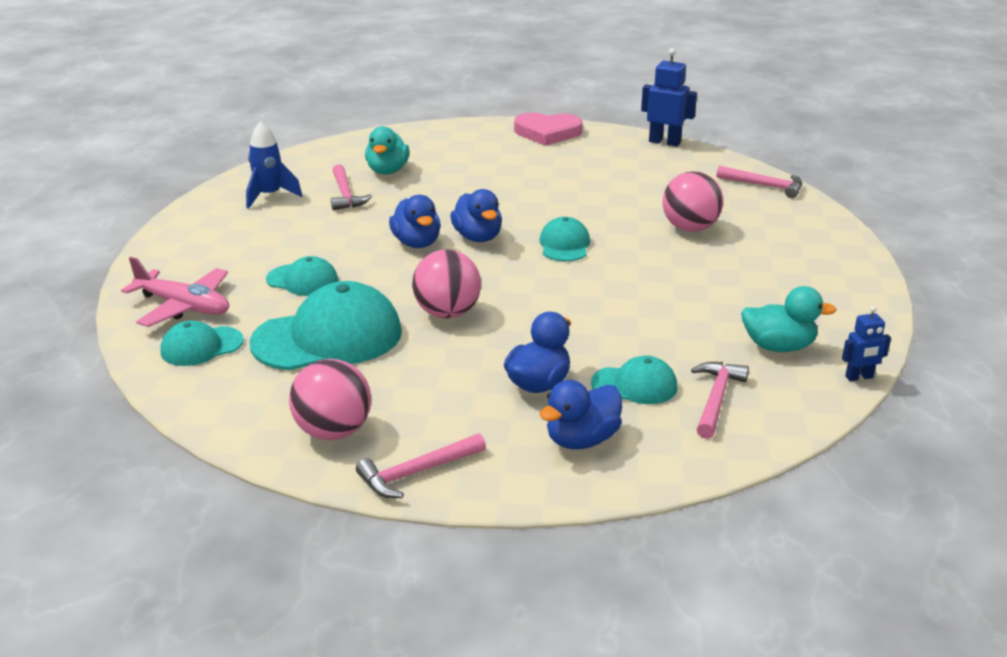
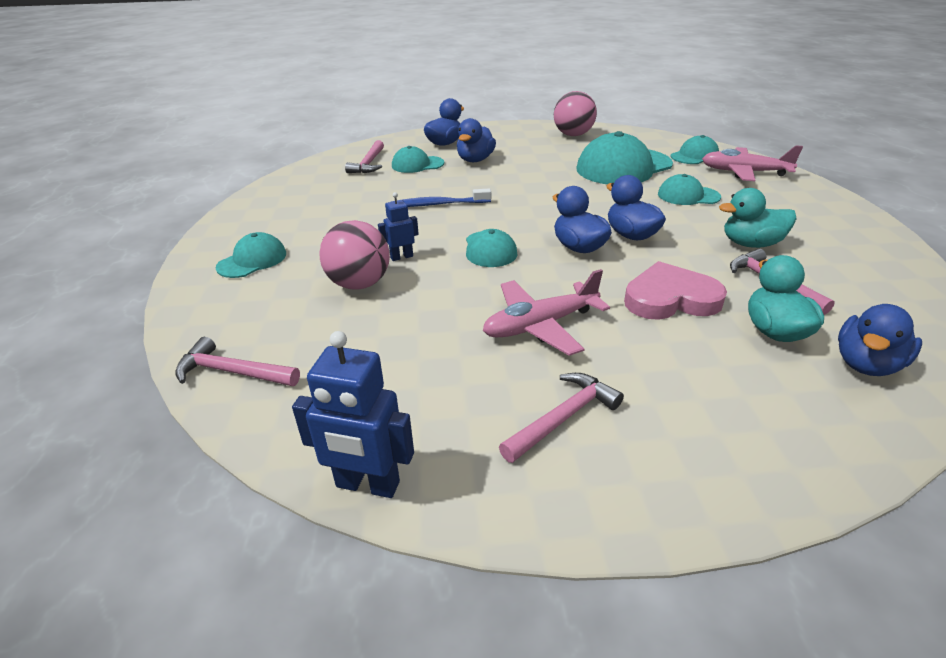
camera: 170 degrees right, 5 degrees up
blue rocket [246,121,302,209] -> none
pink hammer [356,433,486,498] -> pink hammer moved to [499,373,624,463]
pink ball [412,249,481,318] -> none
pink heart [514,112,583,146] -> pink heart moved to [624,261,727,320]
turquoise duck [741,286,837,352] -> turquoise duck moved to [719,188,796,248]
blue robot [842,306,891,381] -> blue robot moved to [378,192,419,261]
none -> turquoise cap [216,232,286,278]
none -> blue toothbrush [391,188,491,207]
none -> pink plane [483,269,610,356]
none -> blue duck [838,304,922,376]

